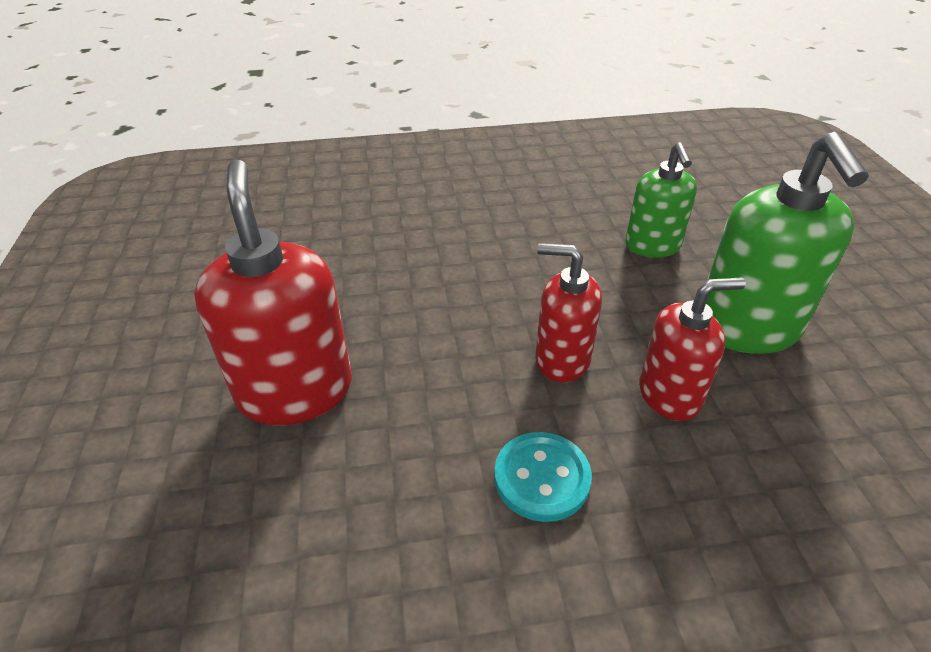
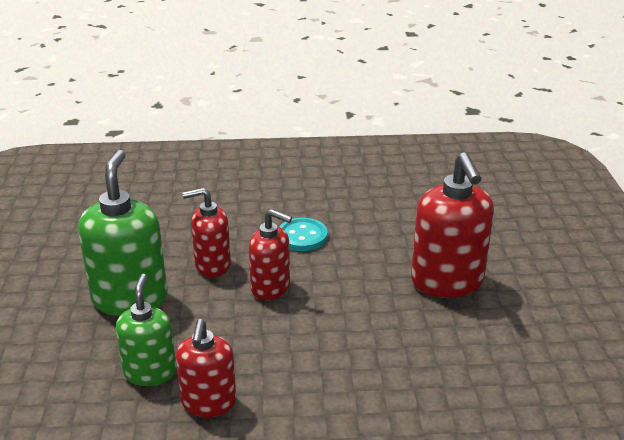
camera: 175 degrees left, 10 degrees down
none -> red soap dispenser [176,319,236,417]

